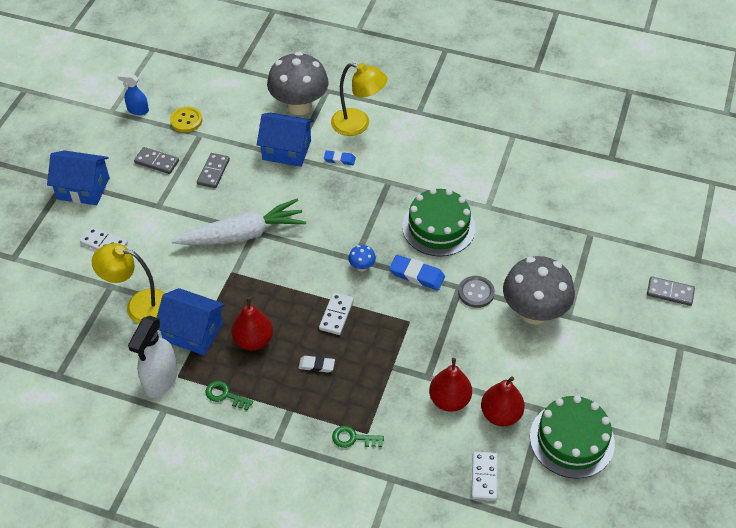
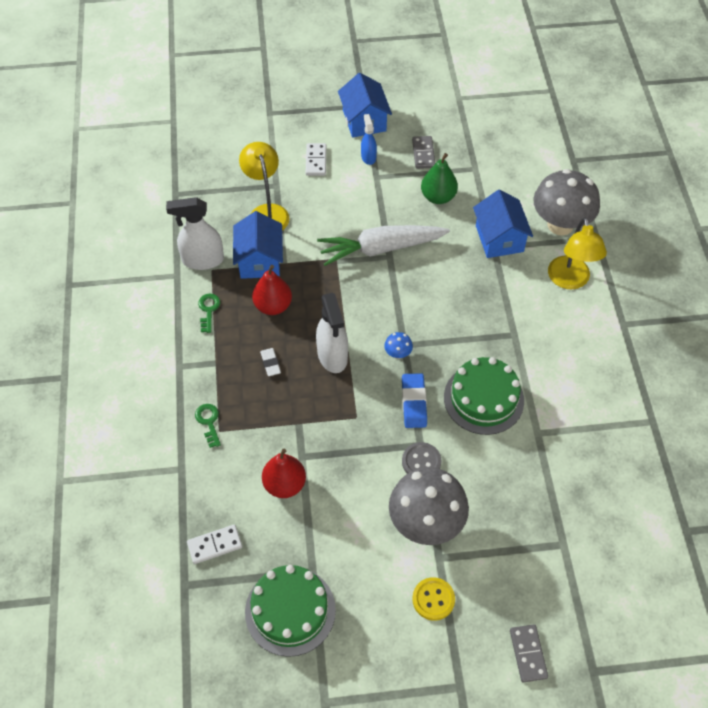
camera: 65 degrees right, 5 degrees up
blue spray bottle [117,73,149,115] -> blue spray bottle moved to [361,114,377,165]
yellow button [170,107,202,132] -> yellow button moved to [412,577,455,621]
white carrot [171,199,306,245] -> white carrot turned 120 degrees clockwise [317,225,450,266]
grey domino [197,153,230,188] -> green pear [421,153,458,204]
white domino [319,292,354,335] -> white spray bottle [316,293,348,373]
blue eraser [324,150,356,165] -> none
red pear [481,377,525,426] -> none

